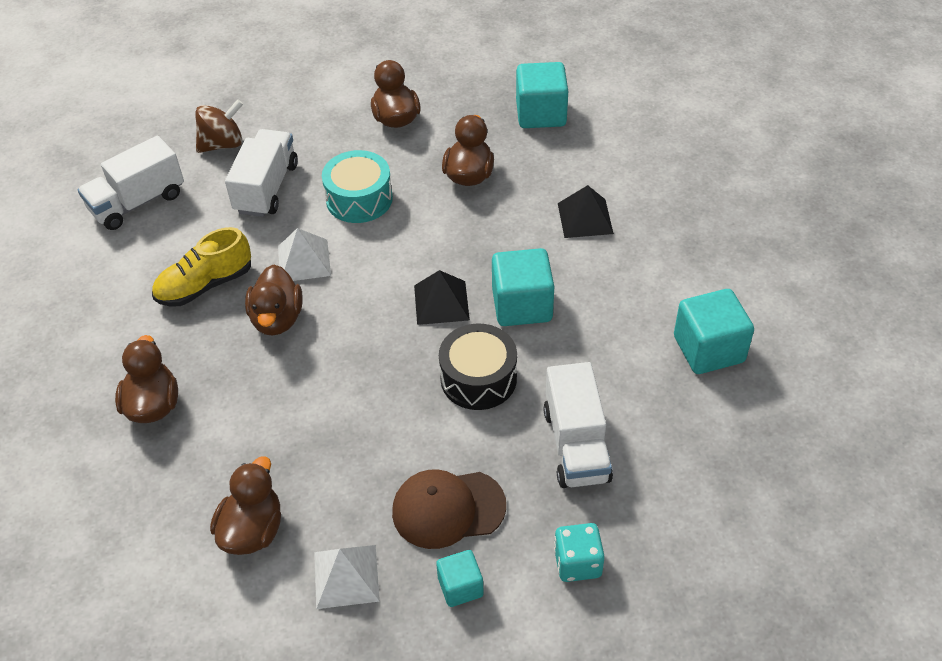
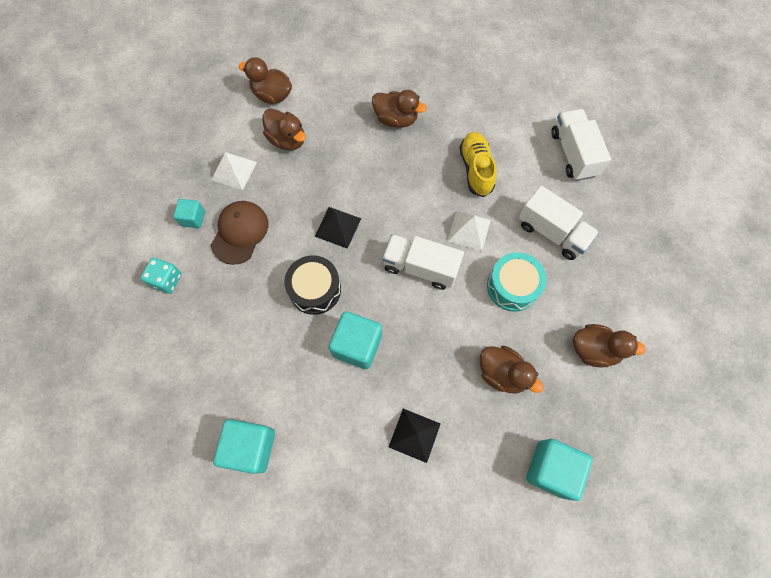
camera: 115 degrees right, 20 degrees up
brown spinning top [195,99,243,153] -> none
brown duck [245,264,303,336] -> brown duck moved to [239,57,292,104]
black pyramid [414,270,470,325] -> black pyramid moved to [315,207,361,249]
white truck [543,362,613,488] -> white truck moved to [382,234,464,290]

